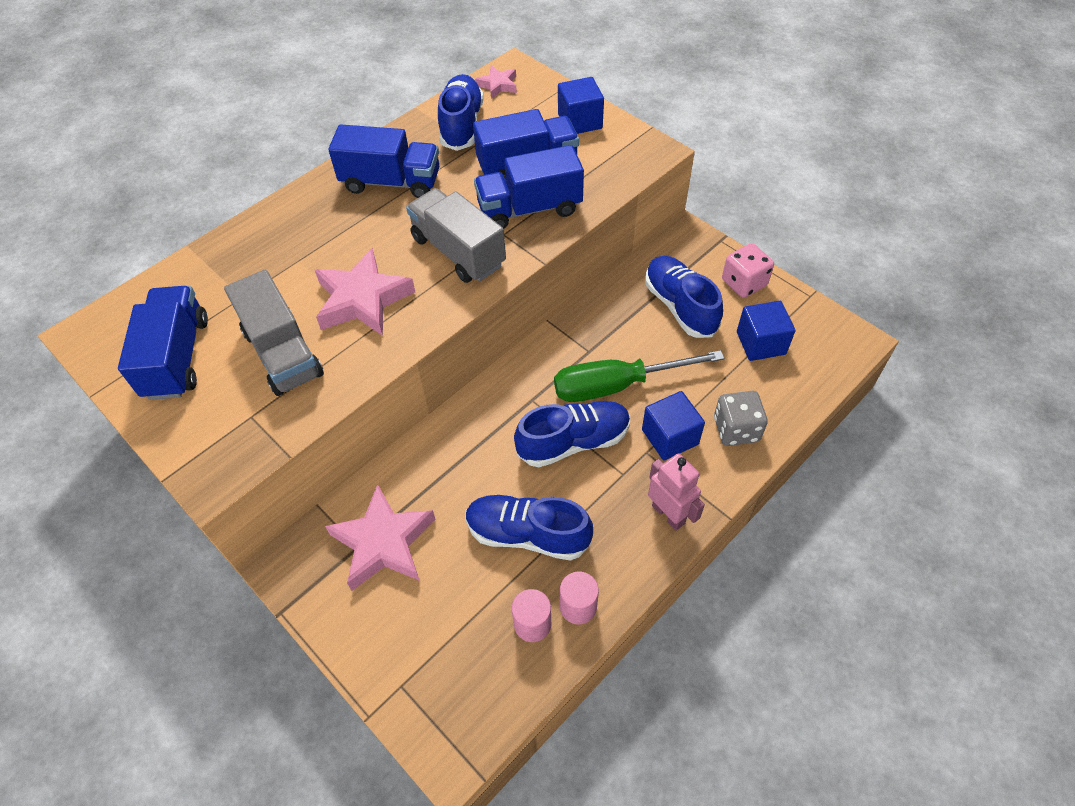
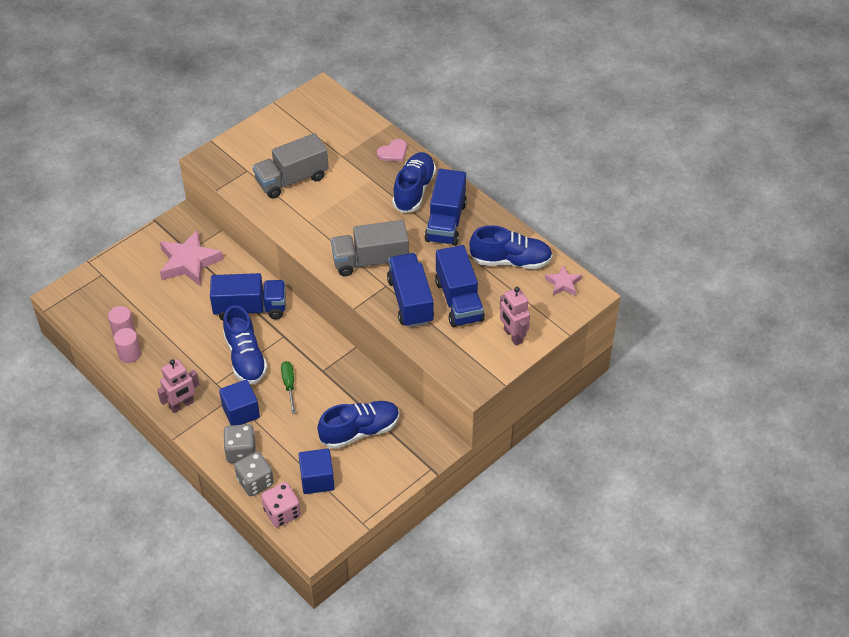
camera: 90 degrees right, 5 degrees down
blue truck [118,286,208,400] -> blue truck moved to [210,273,286,321]
pink star [315,248,415,336] -> none
grey truck [406,188,506,283] -> grey truck turned 150 degrees counterclockwise [331,220,409,276]
blue shoe [466,495,593,561] -> blue shoe moved to [392,152,436,213]
green screwdriver [554,350,724,402] -> green screwdriver [281,361,296,414], size x0.50
blue cube [558,77,604,134] -> pink robot [500,287,530,346]
pink dice [722,243,774,298] -> pink dice moved to [261,482,301,527]
none -> grey dice [234,452,274,496]
none -> pink heart [377,139,407,162]

